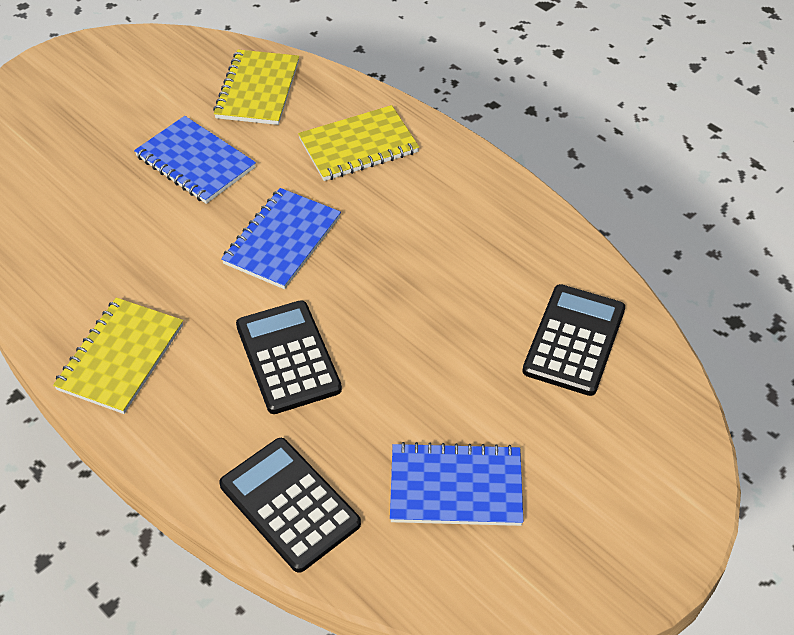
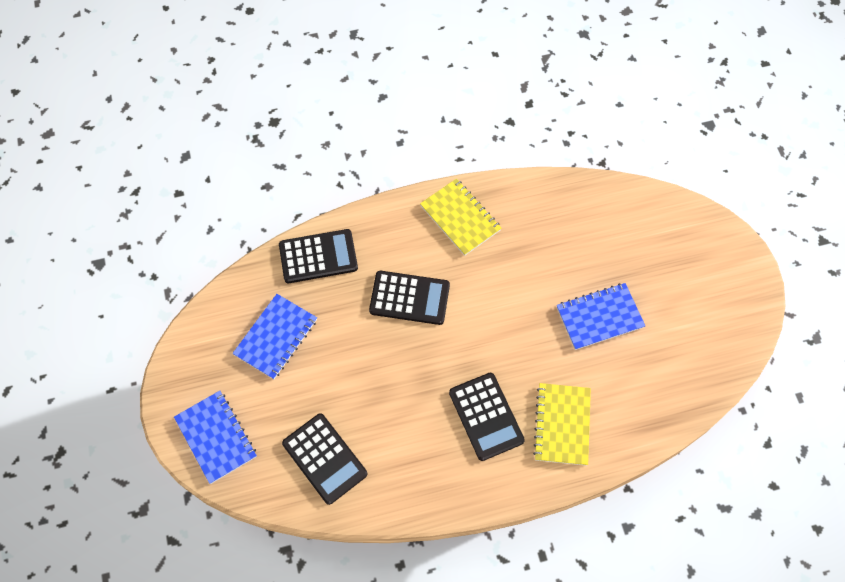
camera: 120 degrees right, 15 degrees up
yellow notebook [213,50,299,125] -> none
blue notebook [221,188,341,289] -> blue notebook moved to [174,391,257,484]
none -> black calculator [449,373,525,461]

